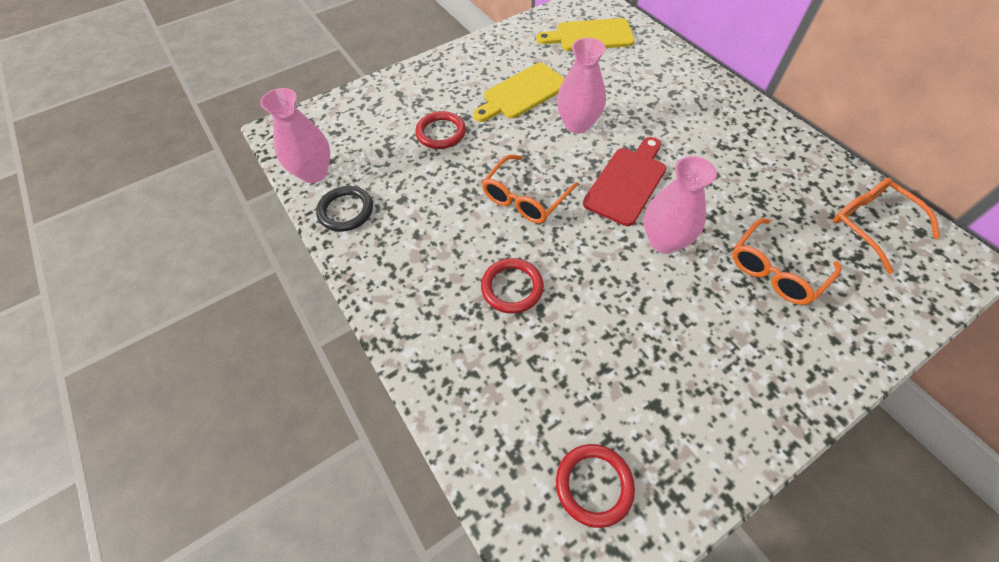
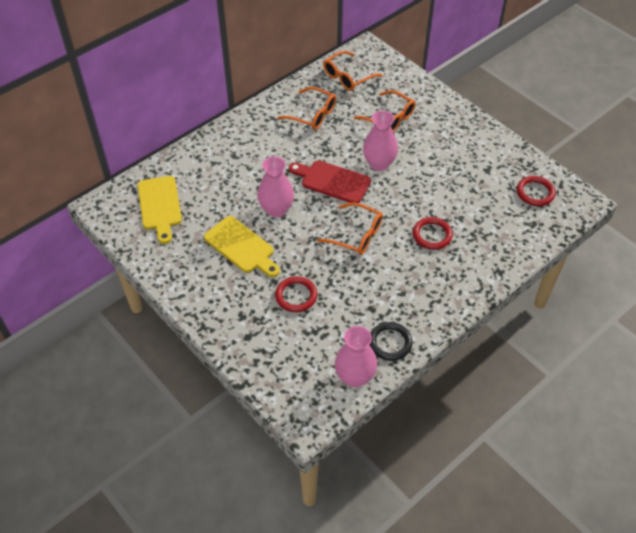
camera: 100 degrees left, 5 degrees down
none -> orange glasses [277,87,336,130]

